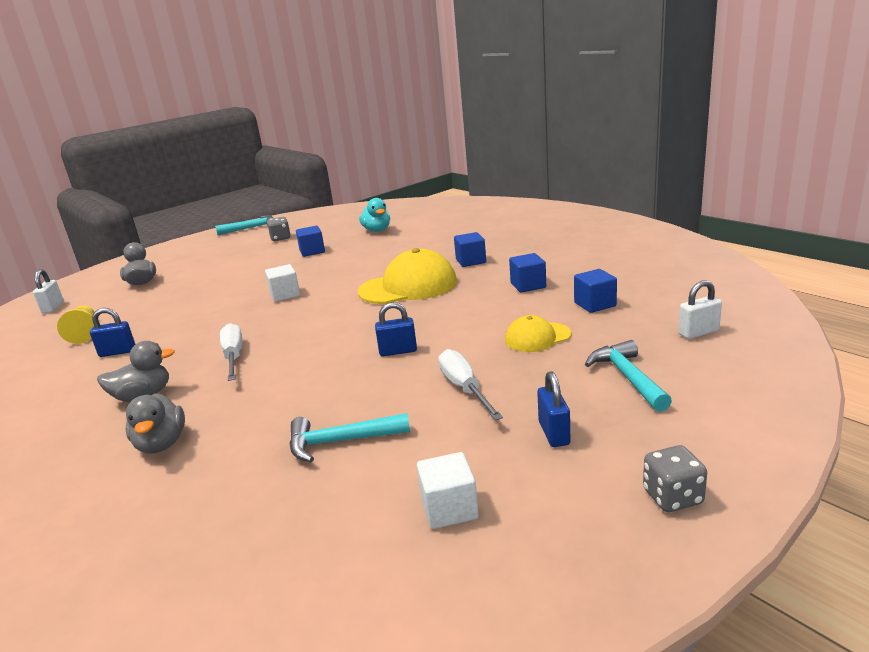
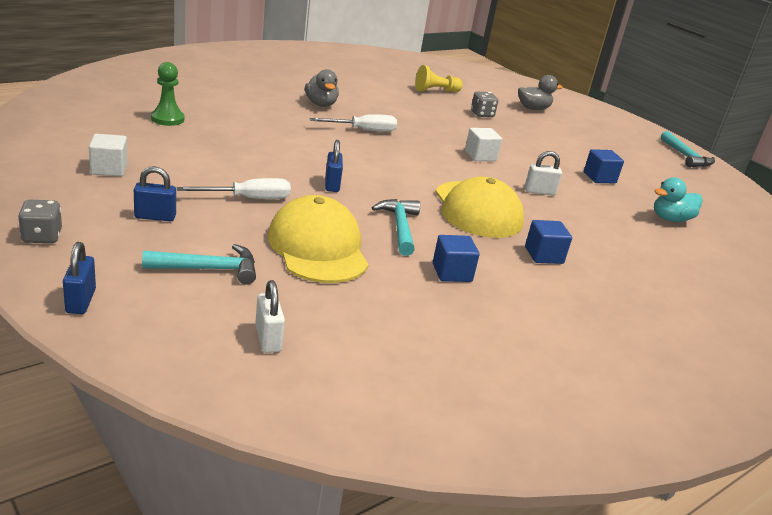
camera: 85 degrees right, 5 degrees up
white padlock [33,269,64,313] -> white padlock moved to [525,151,562,196]
blue padlock [90,308,135,357] -> blue padlock moved to [63,242,96,314]
grey duck [125,394,185,454] -> none
grey dice [267,217,291,241] -> grey dice moved to [471,91,498,117]
turquoise hammer [289,413,410,462] -> turquoise hammer moved to [372,199,420,256]
yellow cap [505,315,571,352] -> yellow cap [267,195,369,283], size x1.82
blue cube [574,269,617,313] -> none
none -> green pawn [151,62,184,126]

